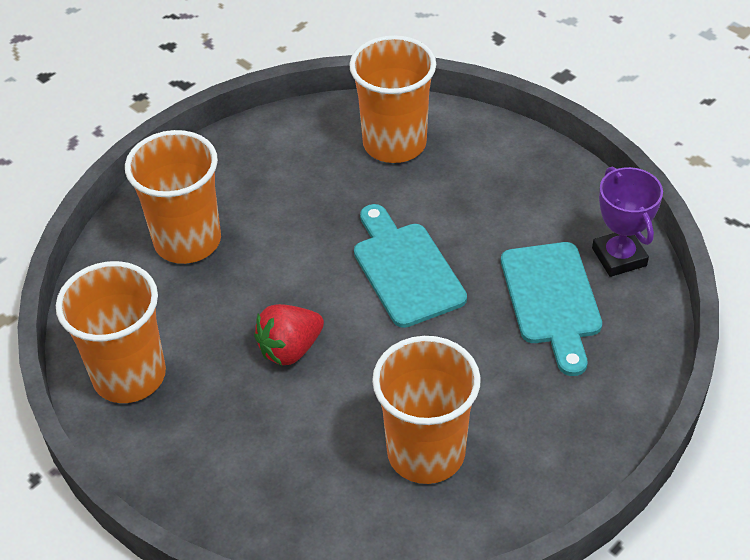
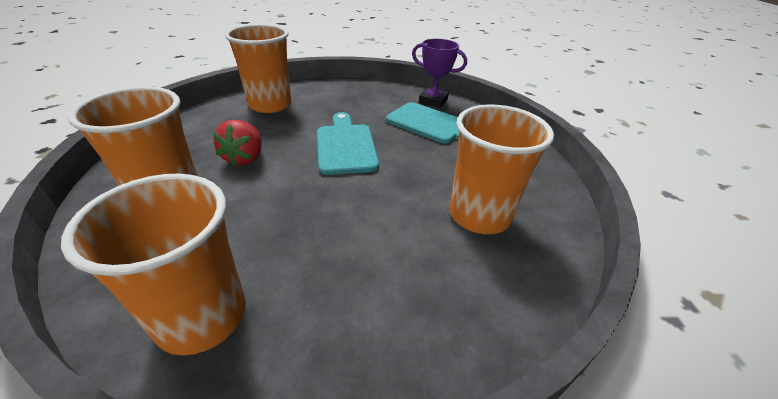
camera: 50 degrees left, 10 degrees down
red strawberry [254,304,324,365] -> red strawberry moved to [213,120,262,166]
turquoise cutting board [354,204,467,328] -> turquoise cutting board turned 60 degrees clockwise [317,112,379,175]

